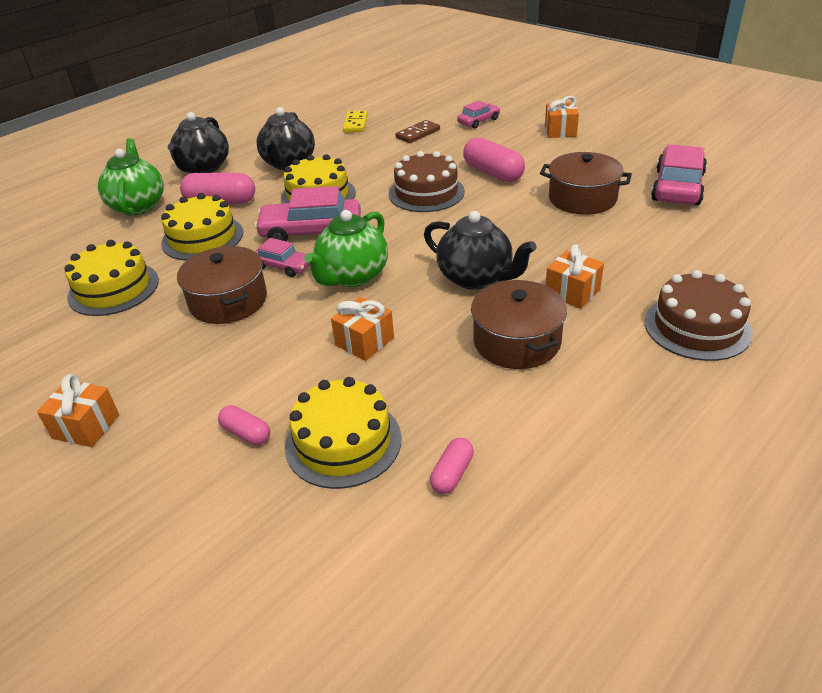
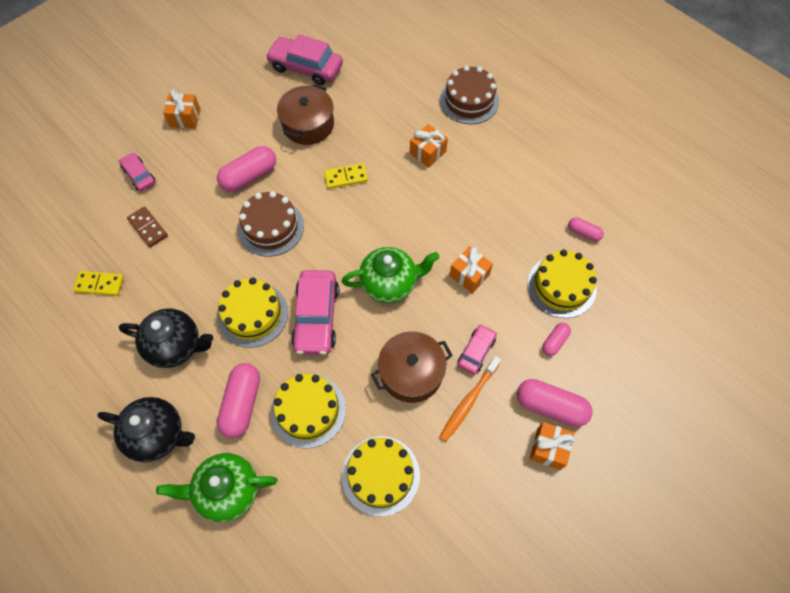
camera: 90 degrees left, 25 degrees up
pink car [255,238,310,277] -> pink car moved to [458,324,497,375]
green teapot [304,210,388,287] -> green teapot turned 45 degrees counterclockwise [342,247,439,303]
black teapot [424,211,537,290] -> none
brown pot [471,280,567,369] -> none
none -> yellow domino [324,163,368,189]
none -> orange toothbrush [439,356,501,442]
none -> pink capsule [517,379,593,427]

